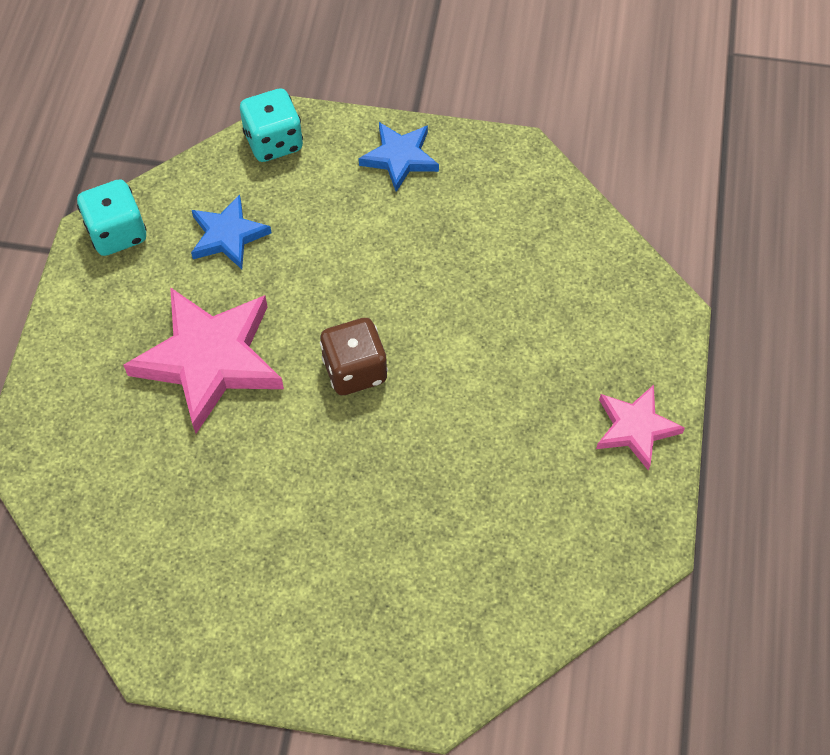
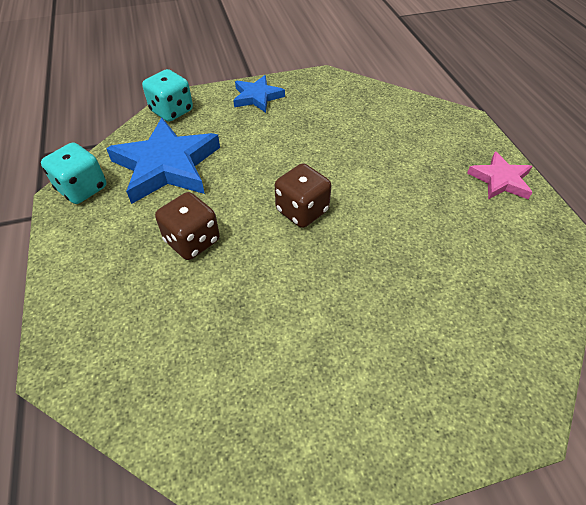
camera: 25 degrees left, 10 degrees down
pink star [123,287,284,433] -> brown dice [155,192,220,260]
blue star [191,194,272,269] -> blue star [106,118,220,204], size x1.80

